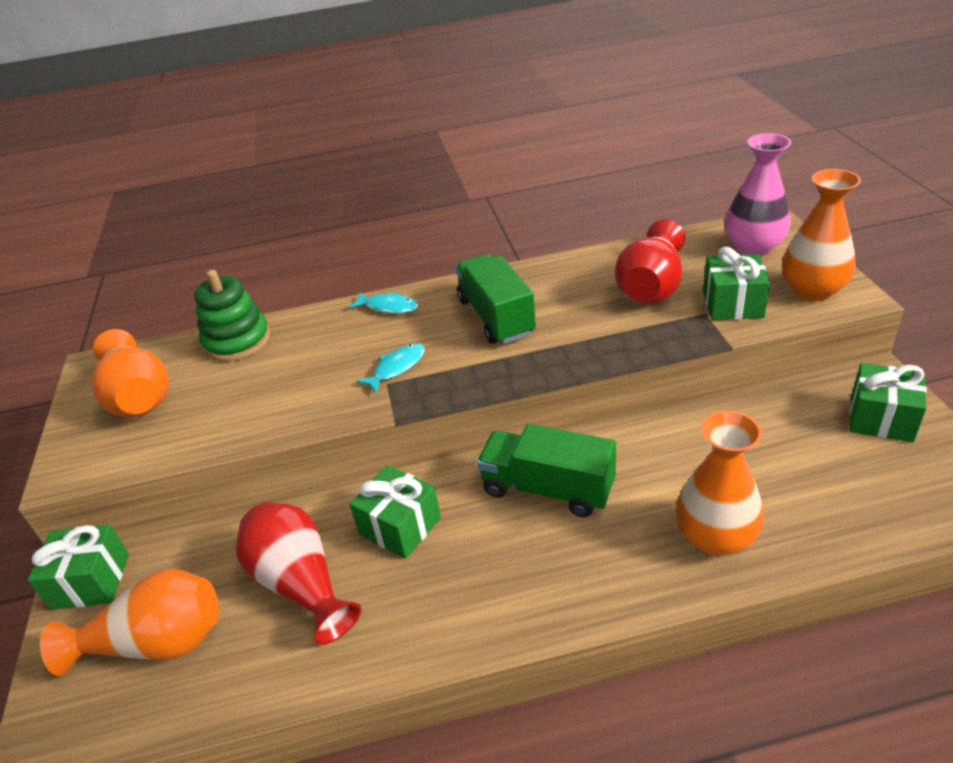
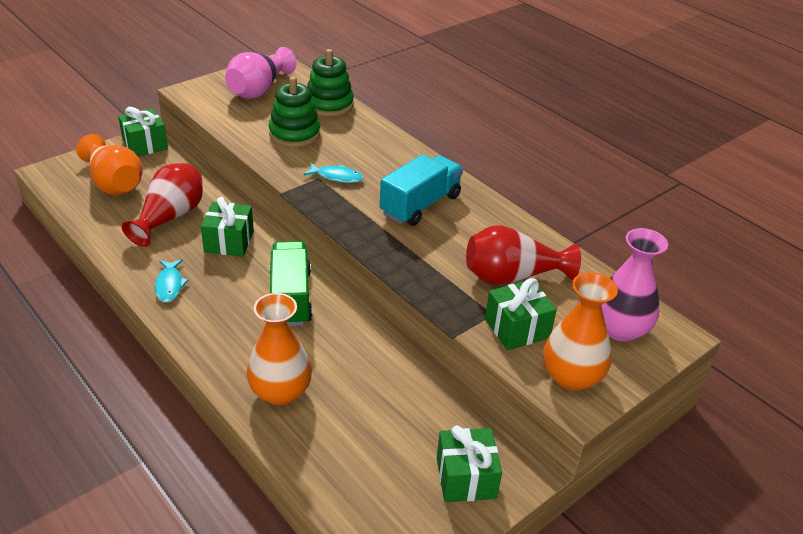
camera: 55 degrees right, 0 degrees up
orange vase [92,329,169,417] -> pink vase [225,47,297,99]
turquoise fish [349,292,419,314] -> turquoise fish moved to [155,259,189,302]
green truck [455,254,536,344] -> turquoise truck [380,154,463,226]
none -> green stacking toy [269,76,320,147]

